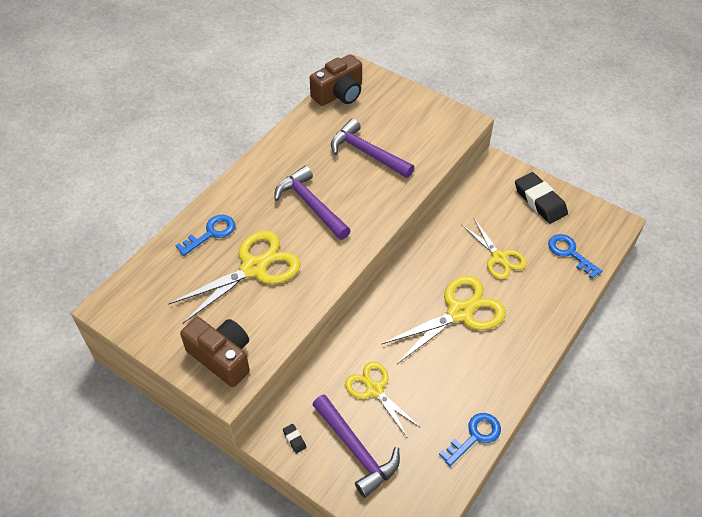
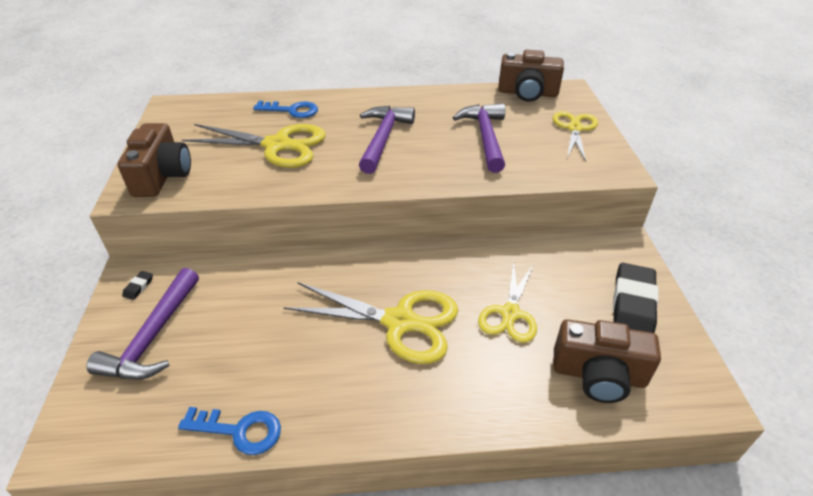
camera: 50 degrees right, 10 degrees down
yellow scissors [345,361,421,437] -> yellow scissors moved to [553,111,598,162]
blue key [548,234,602,279] -> brown camera [553,319,661,403]

